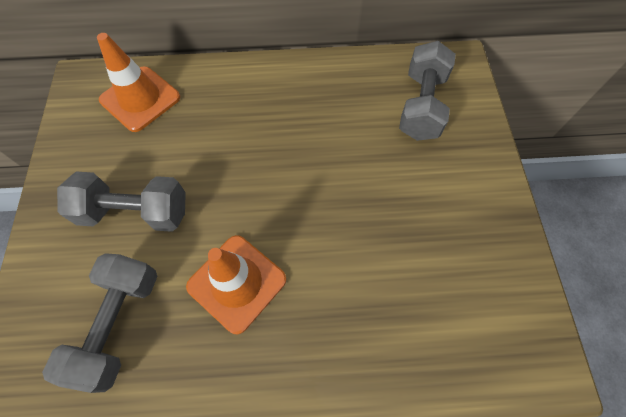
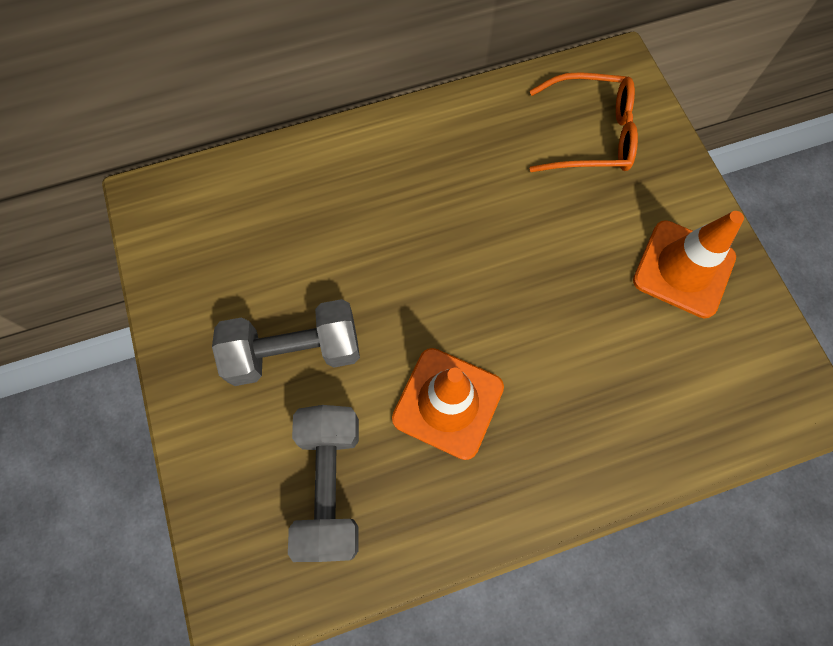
camera: 15 degrees left, 5 degrees up
orange traffic cone [97,33,180,132] -> orange traffic cone moved to [633,211,744,318]
grey dumbbell [399,41,456,141] -> orange glasses [529,72,638,172]

